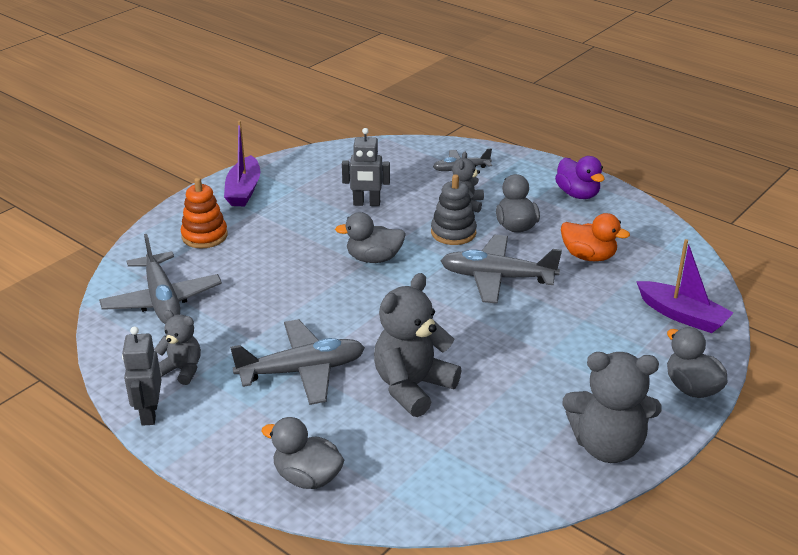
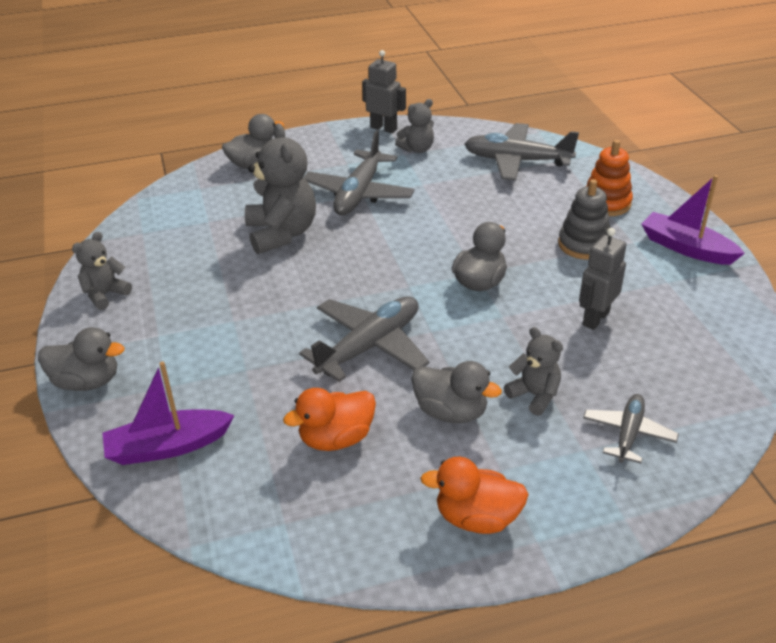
camera: 125 degrees right, 5 degrees up
grey stacking toy [431,174,477,245] -> grey stacking toy moved to [558,179,610,260]
purple duck [555,156,605,199] -> orange duck [420,457,529,534]
grey teddy bear [562,352,661,463] -> grey teddy bear [72,232,132,310], size x0.56

